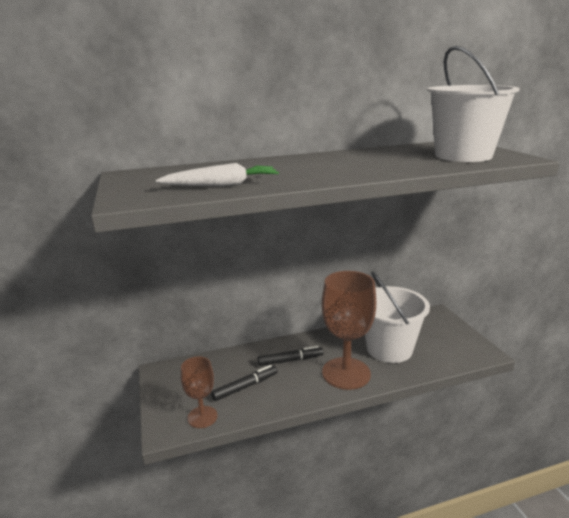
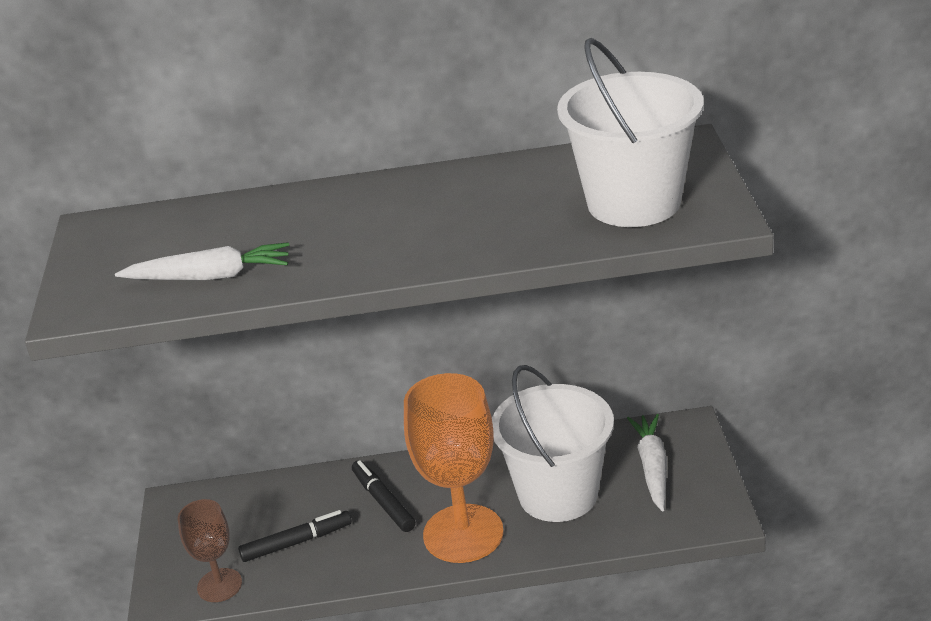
camera: 15 degrees right, 10 degrees up
black marker [258,346,323,366] -> black marker turned 120 degrees counterclockwise [352,460,416,532]
brown goblet [322,271,376,390] -> orange goblet [404,373,504,563]
none -> white carrot [627,414,667,512]

